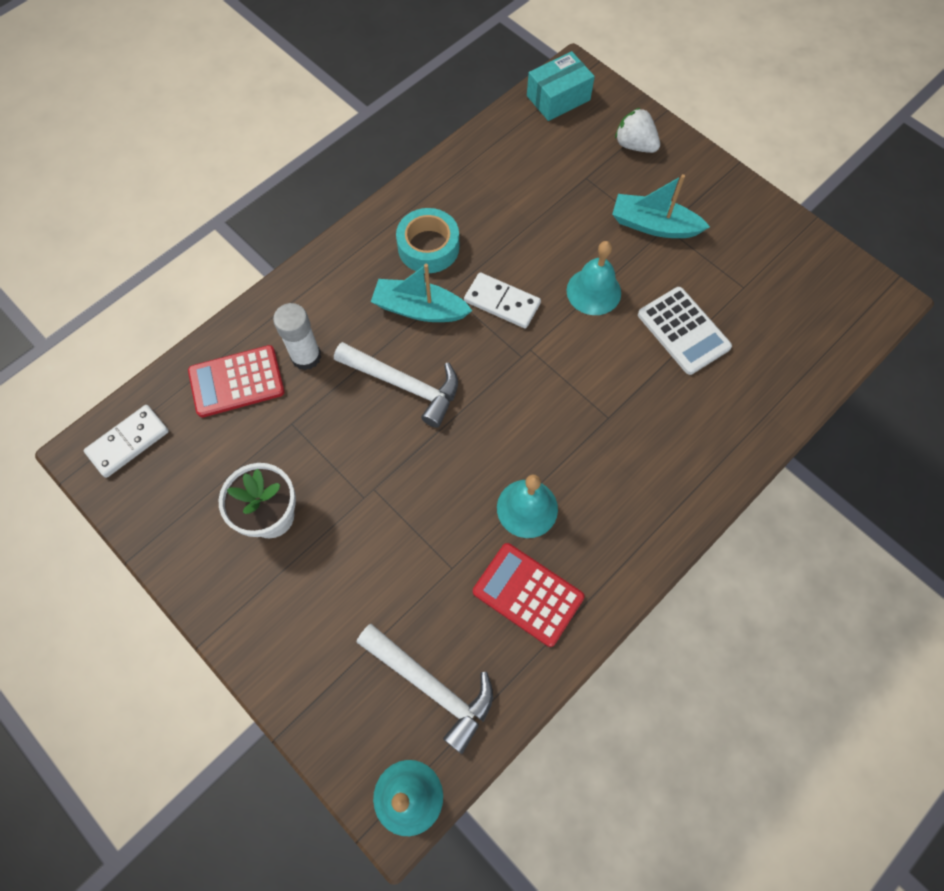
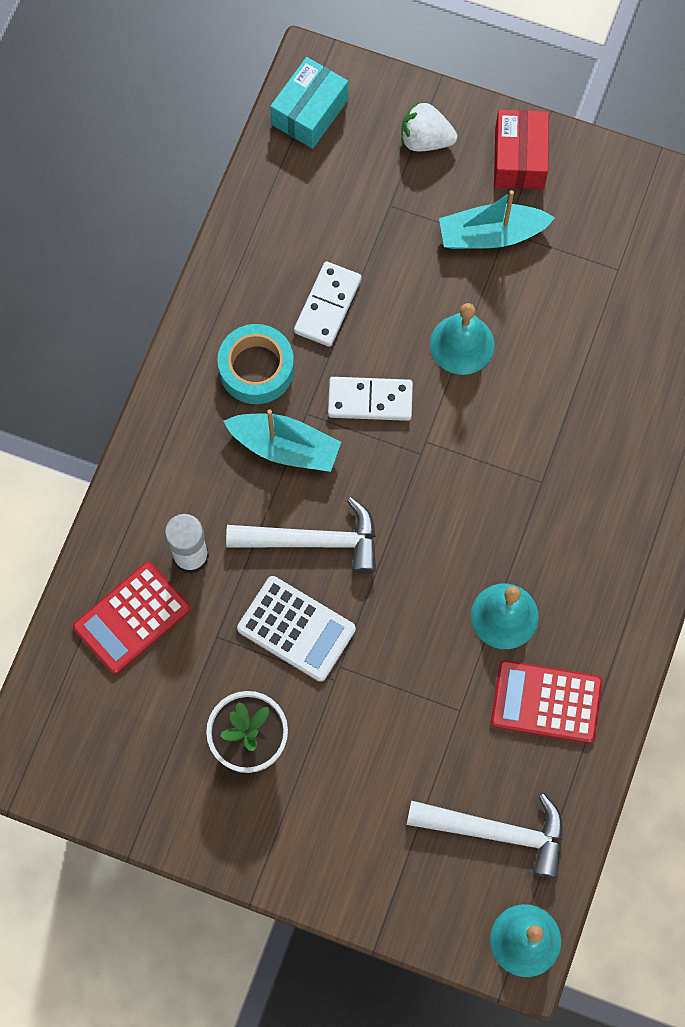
camera: 25 degrees left, 5 degrees up
white domino [84,405,169,478] -> white domino moved to [294,261,362,347]
turquoise boat [371,264,472,322] -> turquoise boat turned 150 degrees counterclockwise [224,409,341,472]
white calculator [638,287,732,375] -> white calculator moved to [237,576,356,682]
none -> red box [494,110,549,189]

